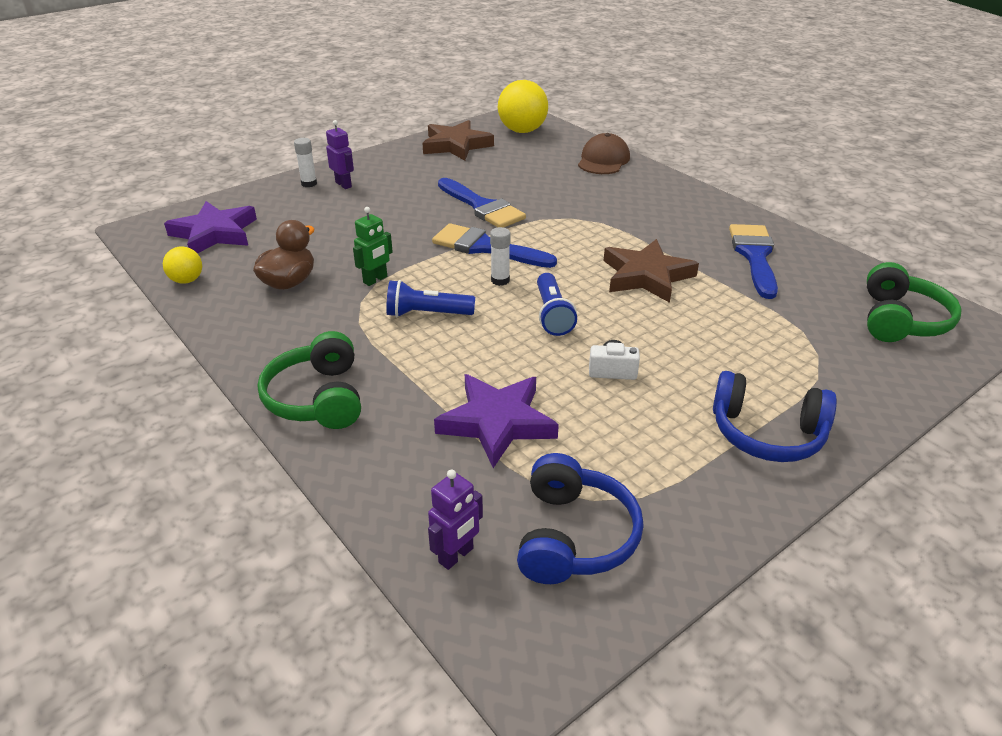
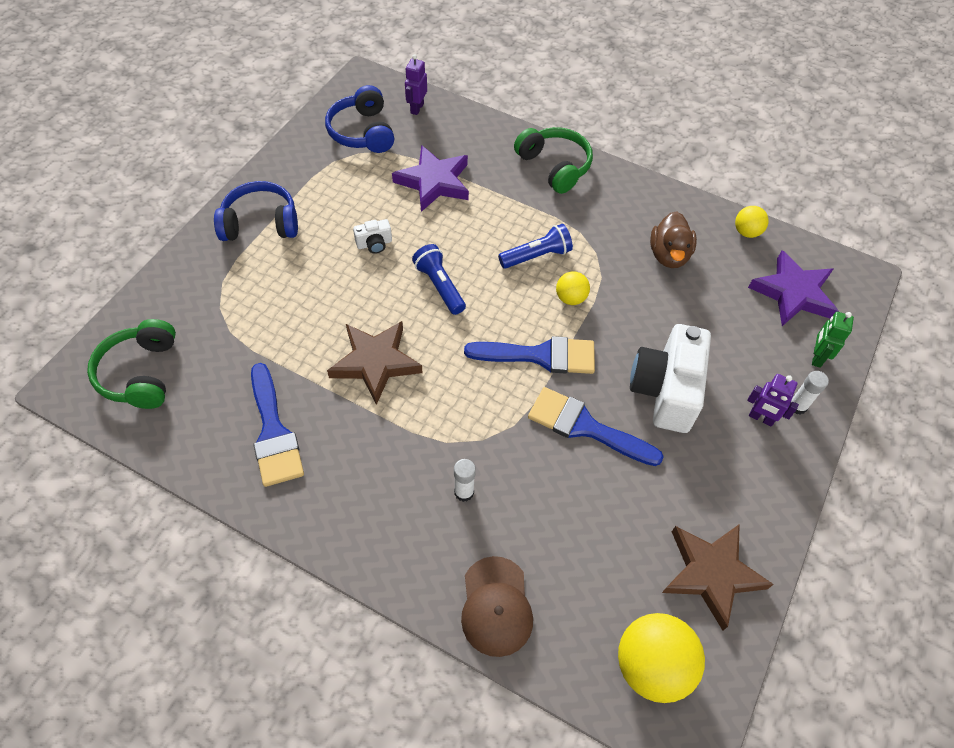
camera: 155 degrees right, 20 degrees up
green robot [353,207,393,286] -> green robot moved to [812,312,854,368]
white glue stick [490,227,510,286] -> white glue stick moved to [454,459,476,502]
none -> yellow ball [556,271,590,305]
none -> white camera [630,324,711,433]

